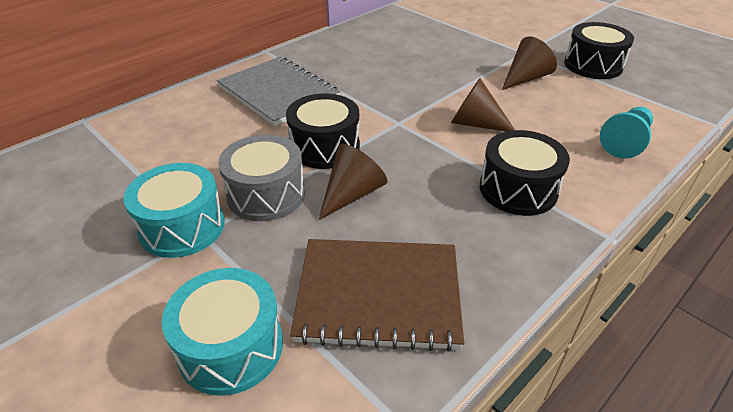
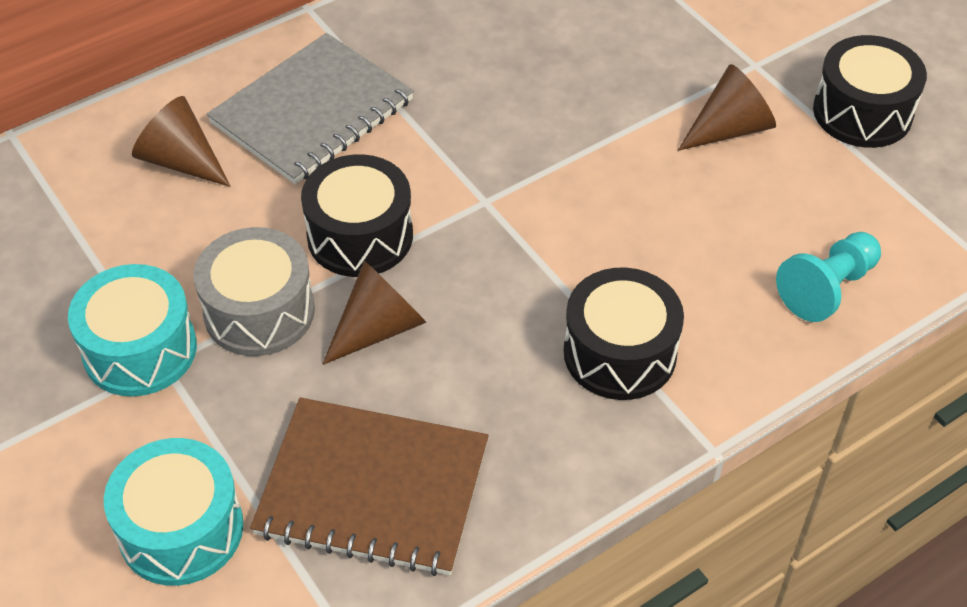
camera: 10 degrees right, 10 degrees up
grey notebook [217,56,340,126] -> grey notebook turned 75 degrees clockwise [207,33,414,184]
brown cone [451,78,515,132] -> brown cone moved to [132,96,231,187]

